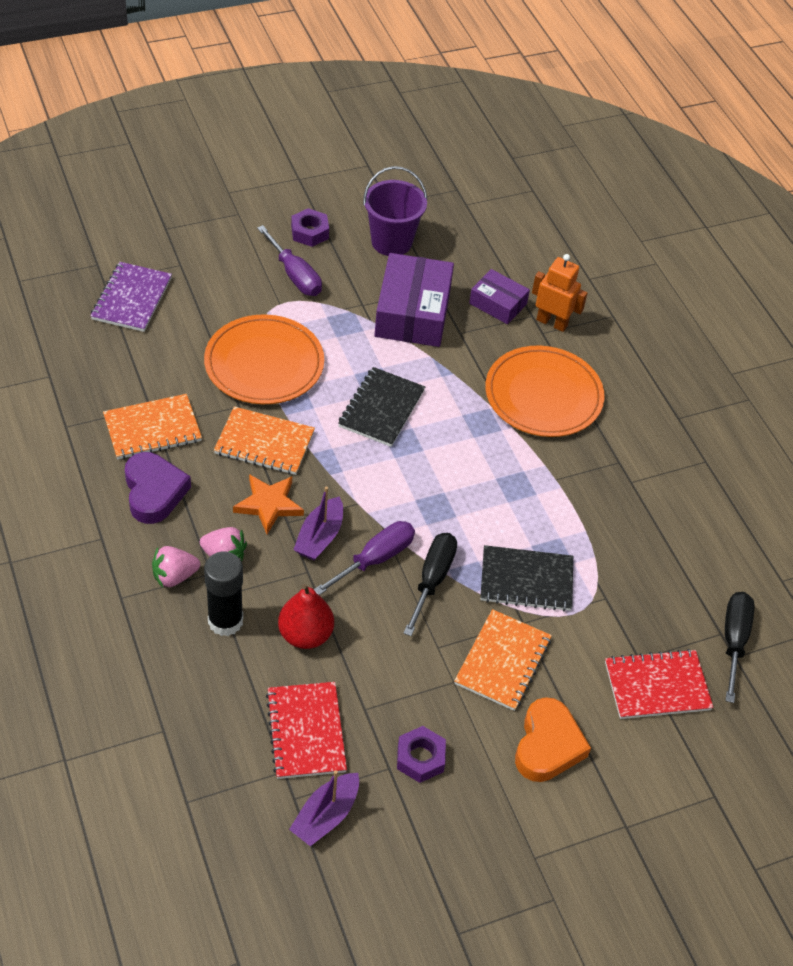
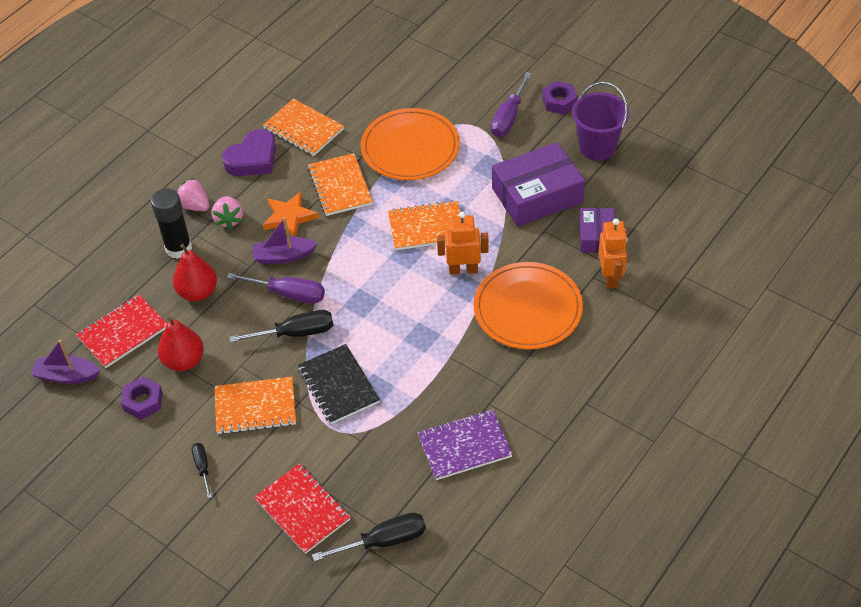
camera: 65 degrees right, 0 degrees up
purple notebook [91,262,172,332] -> purple notebook moved to [418,410,513,480]
black notebook [338,367,425,447] -> orange notebook [388,200,460,250]
orange heart [515,697,591,782] -> black screwdriver [192,443,212,498]
none -> red pear [158,317,204,371]
none -> orange robot [437,212,489,275]

